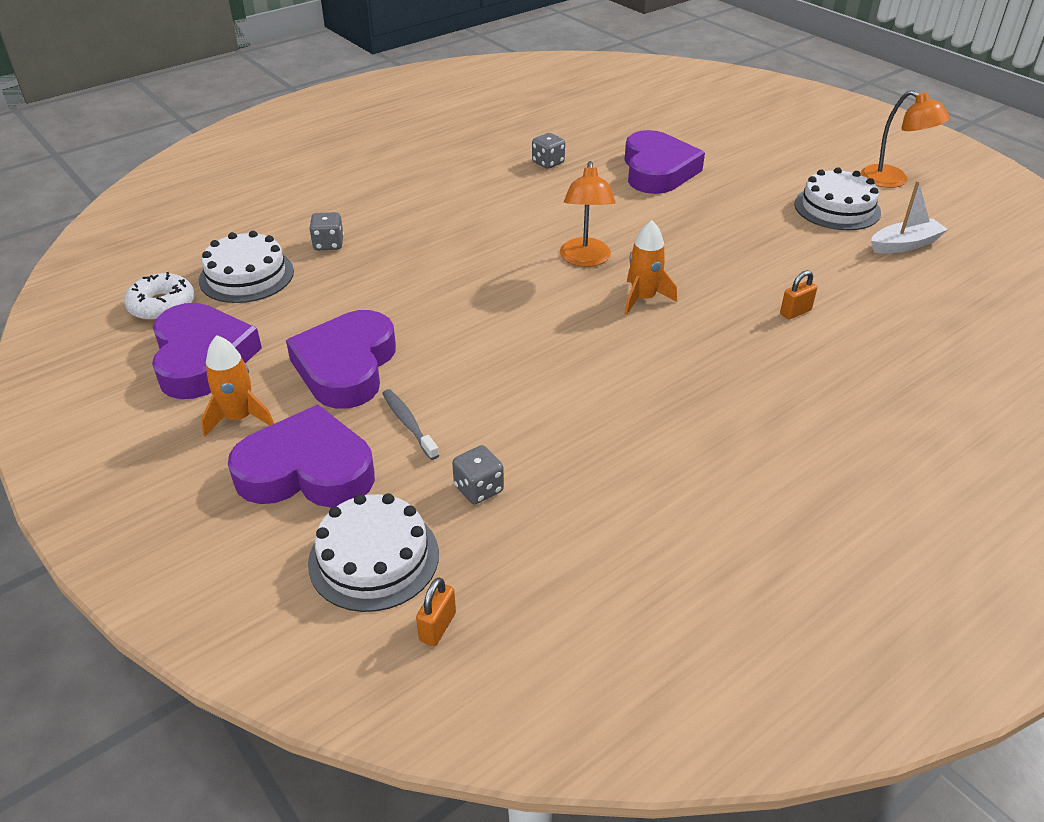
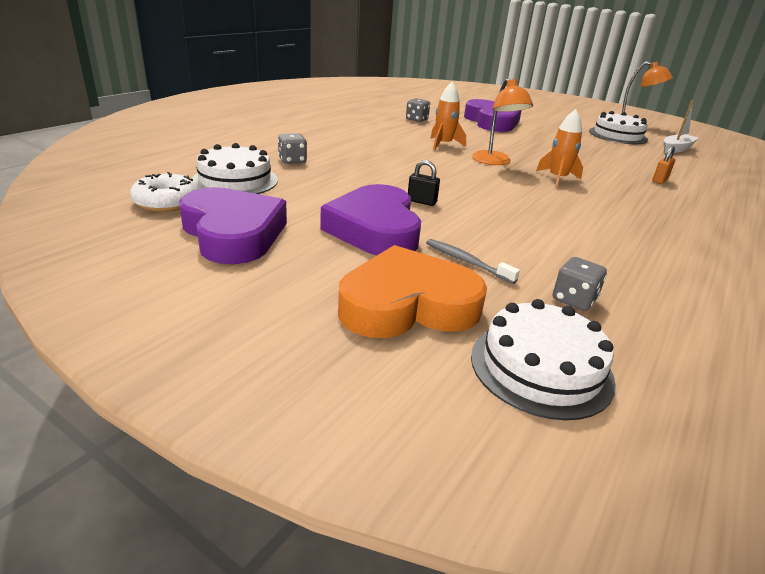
camera: 20 degrees left, 10 degrees down
orange rocket [201,335,274,437] -> orange rocket moved to [430,82,466,150]
purple heart [228,405,375,507] -> orange heart [338,245,487,338]
orange padlock [416,578,456,646] -> none
none -> black padlock [408,160,440,206]

